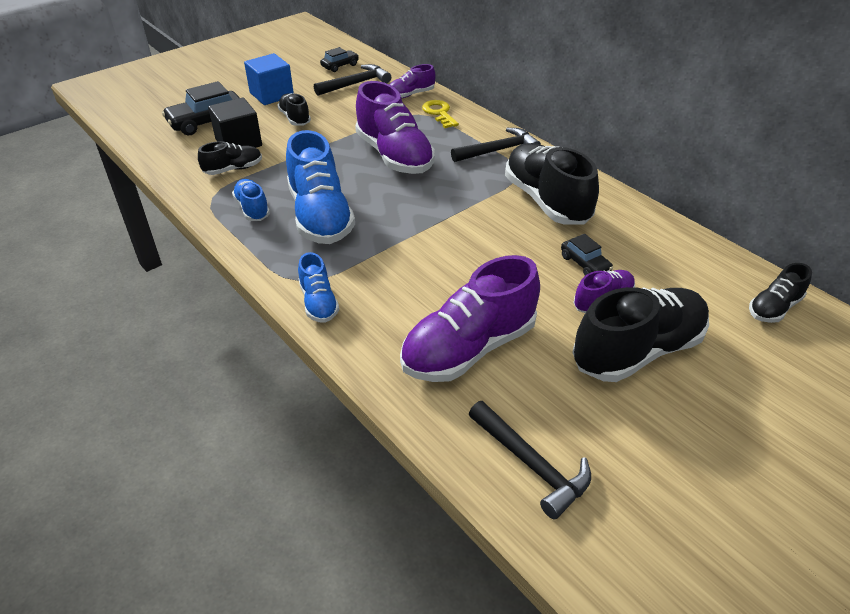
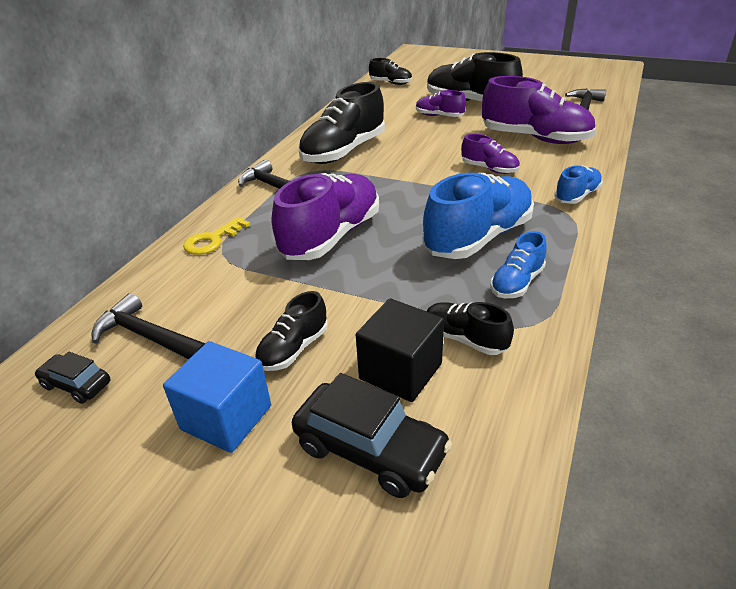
camera: 115 degrees left, 5 degrees down
purple shoe [389,64,436,99] -> purple shoe moved to [461,134,520,174]
black car [561,234,613,275] -> none

